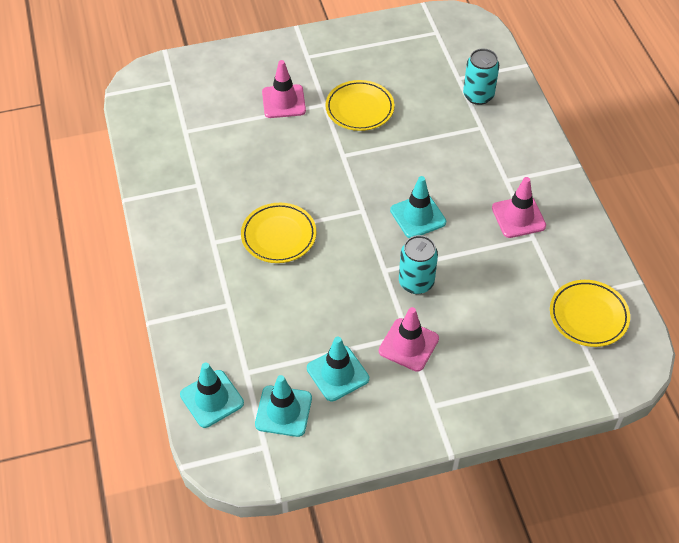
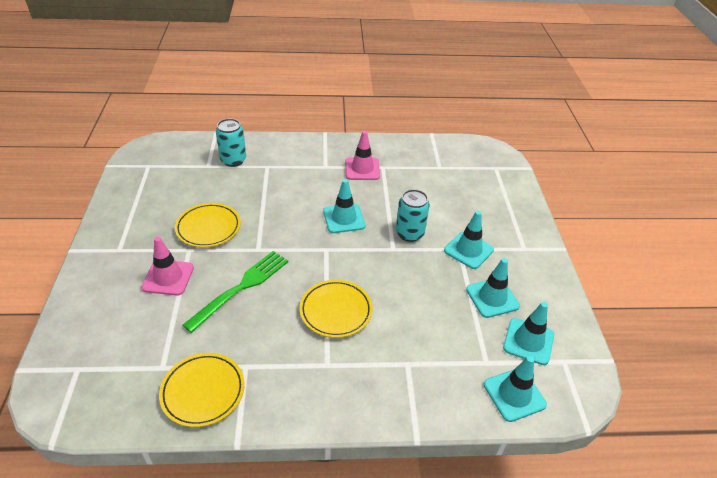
camera: 80 degrees left, 10 degrees down
pink traffic cone [379,307,439,372] -> turquoise traffic cone [444,211,494,269]
yellow plate [550,280,630,347] -> yellow plate moved to [159,353,245,427]
none -> green fork [183,251,288,333]

